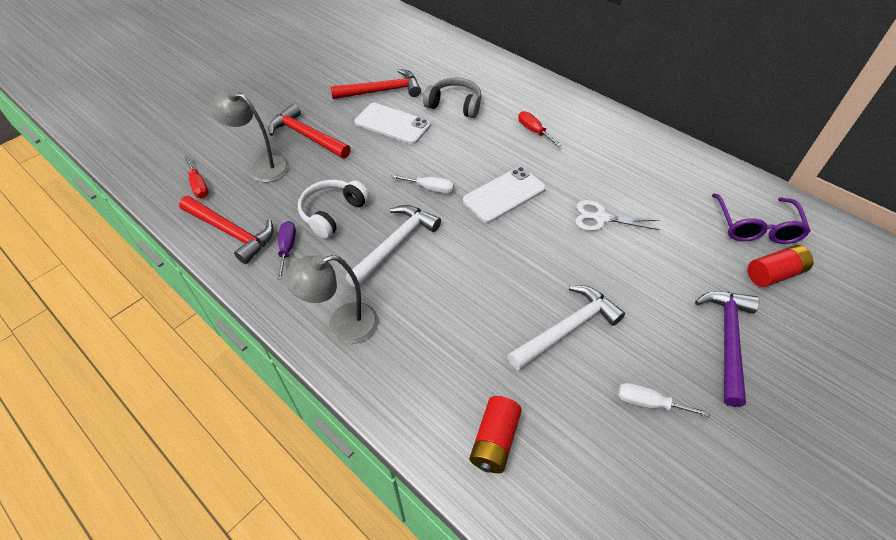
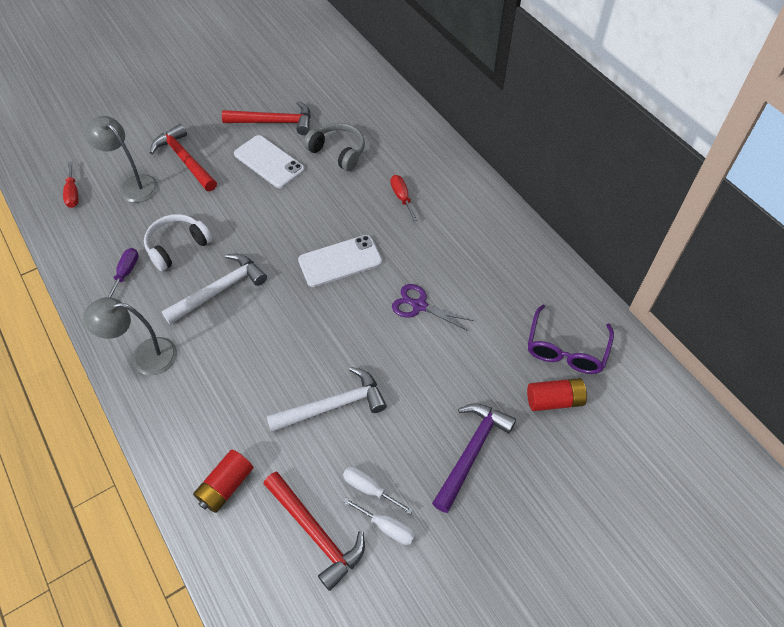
camera: 15 degrees right, 5 degrees up
red hammer [179,196,274,264] -> red hammer moved to [264,472,365,591]
white screwdriver [390,174,454,194] -> white screwdriver moved to [343,498,416,545]
white scissors [575,200,660,231] -> purple scissors [392,284,473,331]

